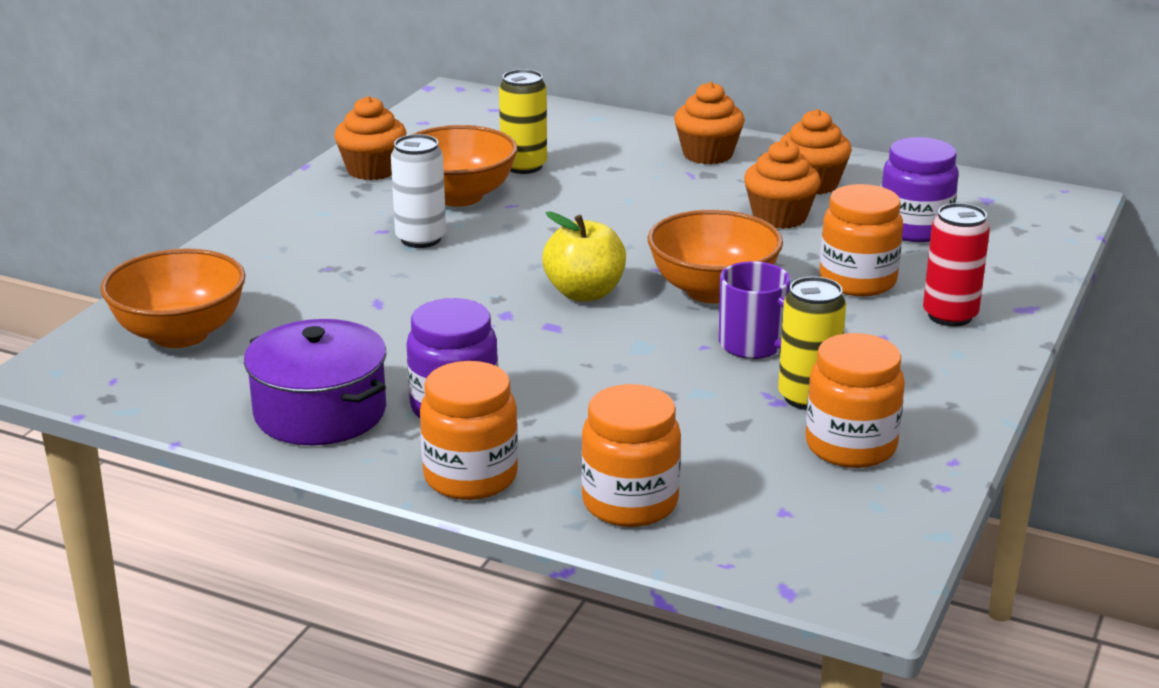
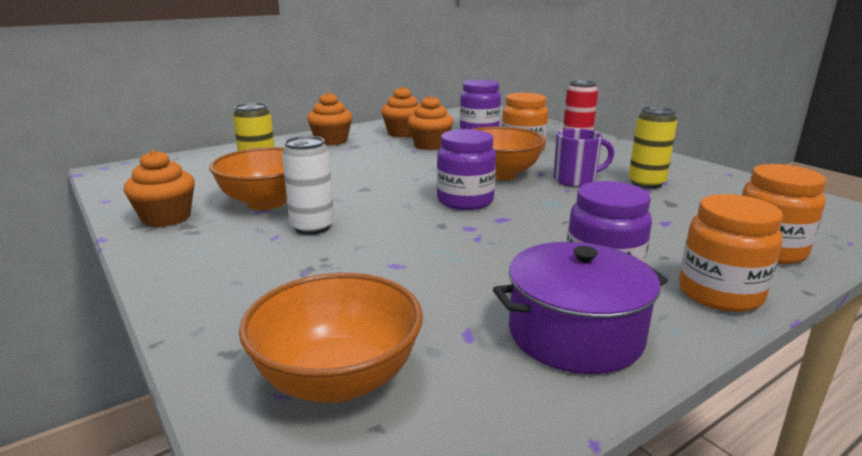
camera: 60 degrees left, 5 degrees down
yellow apple [542,211,626,301] -> purple jar [437,129,496,210]
orange jar [806,333,905,468] -> none

